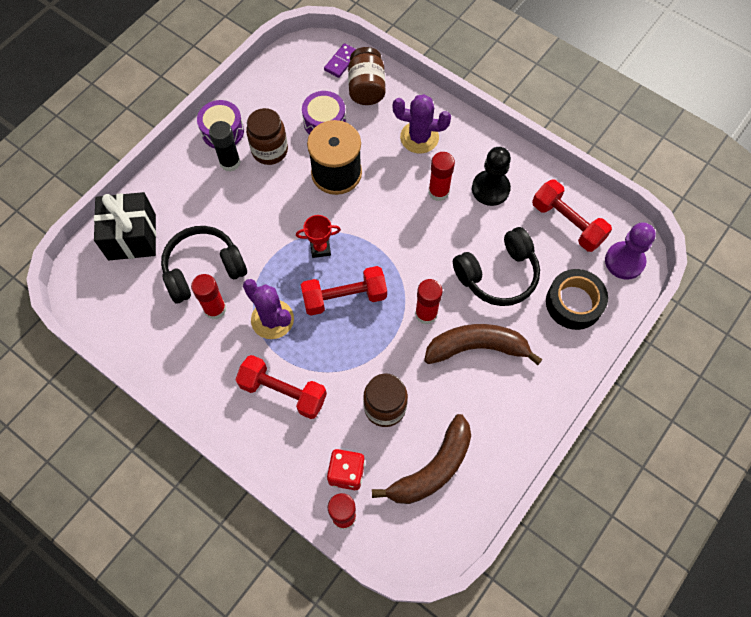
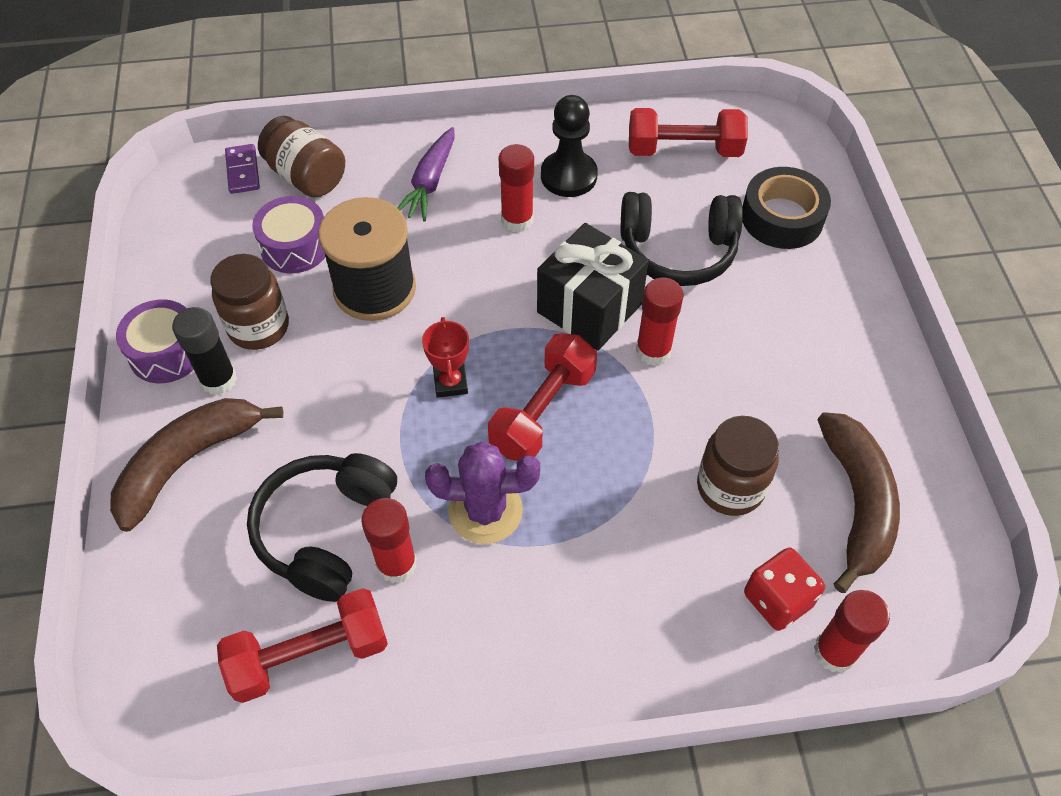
camera: 45 degrees left, 10 degrees down
black gift [94,192,156,260] -> black gift moved to [537,223,649,351]
red dumbbell [235,355,327,419] -> red dumbbell moved to [217,588,388,703]
red trophy [296,215,341,258] -> red trophy turned 45 degrees counterclockwise [422,317,469,398]
purple cactus [393,94,451,154] -> purple carrot [397,127,455,222]
brown banana [424,324,543,365] -> brown banana moved to [110,398,283,532]
black headphones [453,227,540,306] -> black headphones turned 75 degrees clockwise [621,192,743,286]
purple pawn [605,222,656,280] -> none

